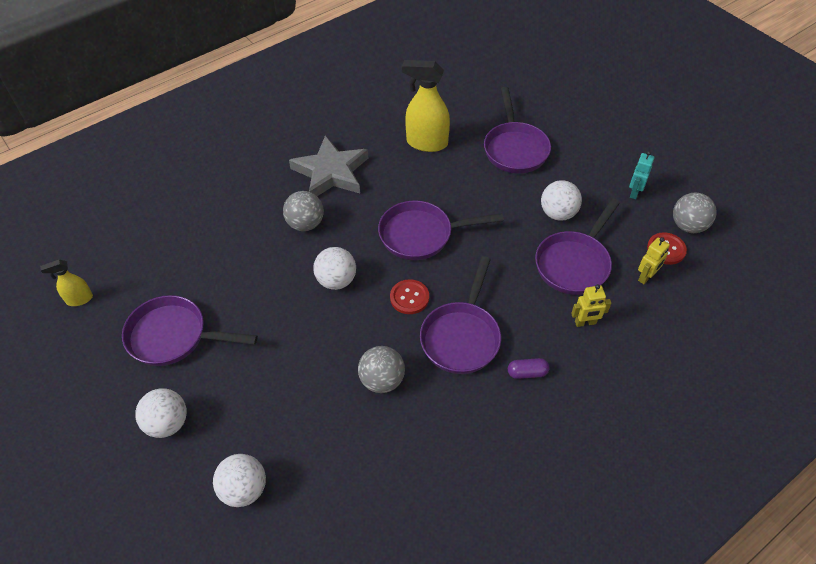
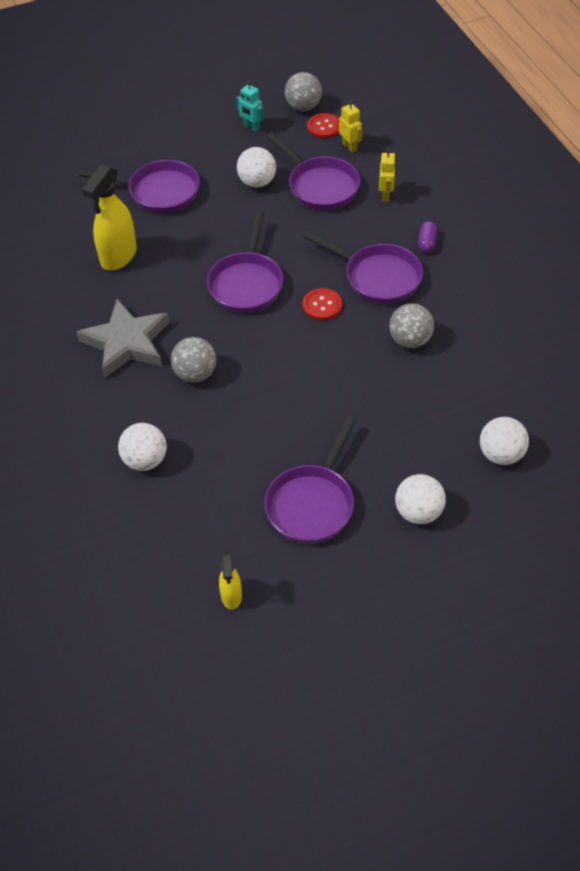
camera: 75 degrees left, 0 degrees up
white ball [313,247,356,290] -> white ball moved to [118,423,167,471]

